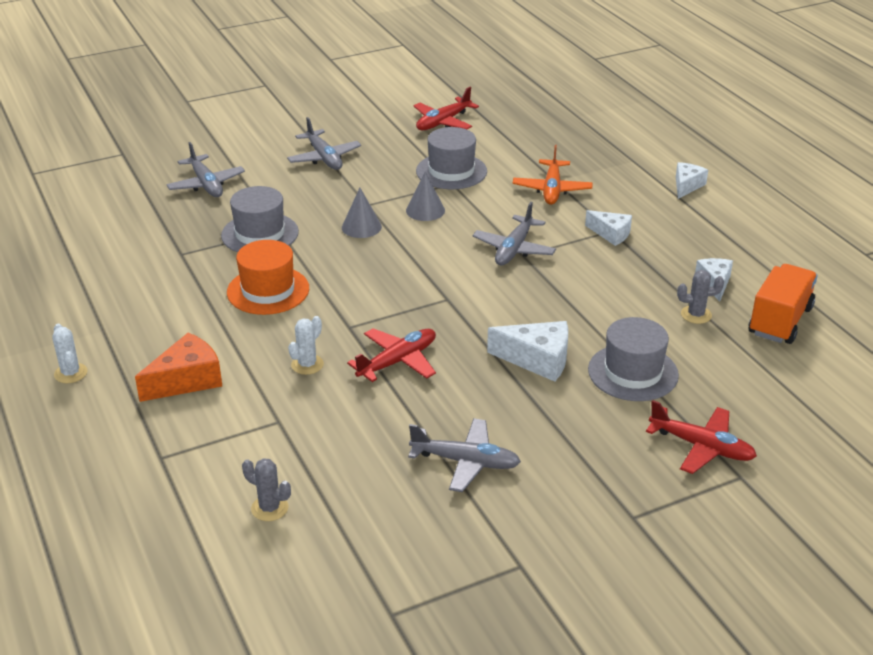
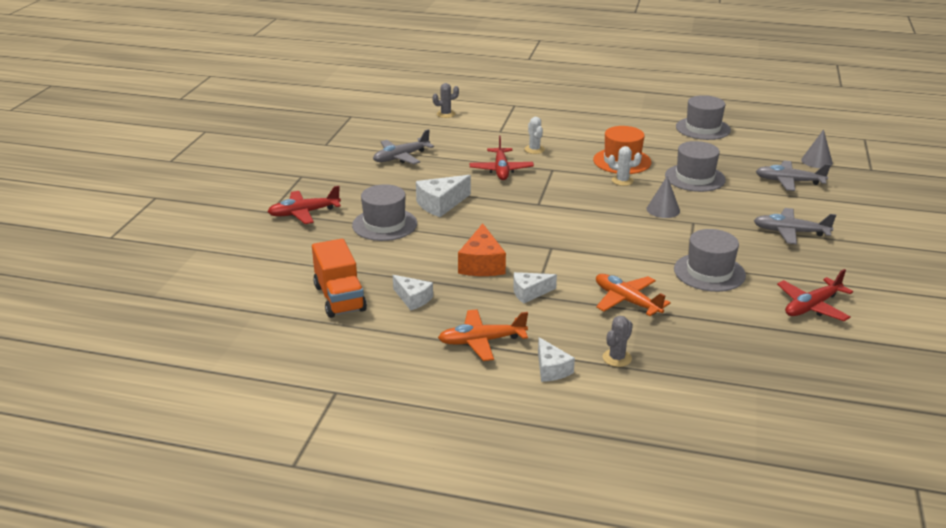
camera: 130 degrees right, 5 degrees down
white cactus [52,324,88,383] -> white cactus moved to [608,146,641,186]
orange cheese [135,332,222,402] -> orange cheese moved to [458,223,506,276]
grey cone [406,171,445,221] -> grey cone moved to [801,129,833,168]
red plane [414,87,479,130] -> red plane turned 120 degrees counterclockwise [777,269,853,321]
grey plane [473,202,556,265] -> none
grey cactus [677,270,724,324] -> grey cactus moved to [603,316,633,367]
none -> orange plane [438,309,528,361]
none -> grey hat [676,95,731,140]

